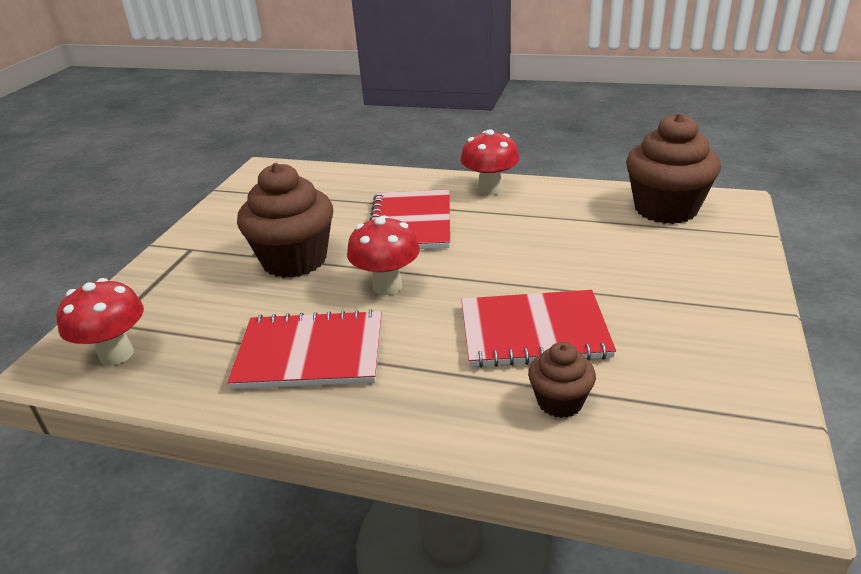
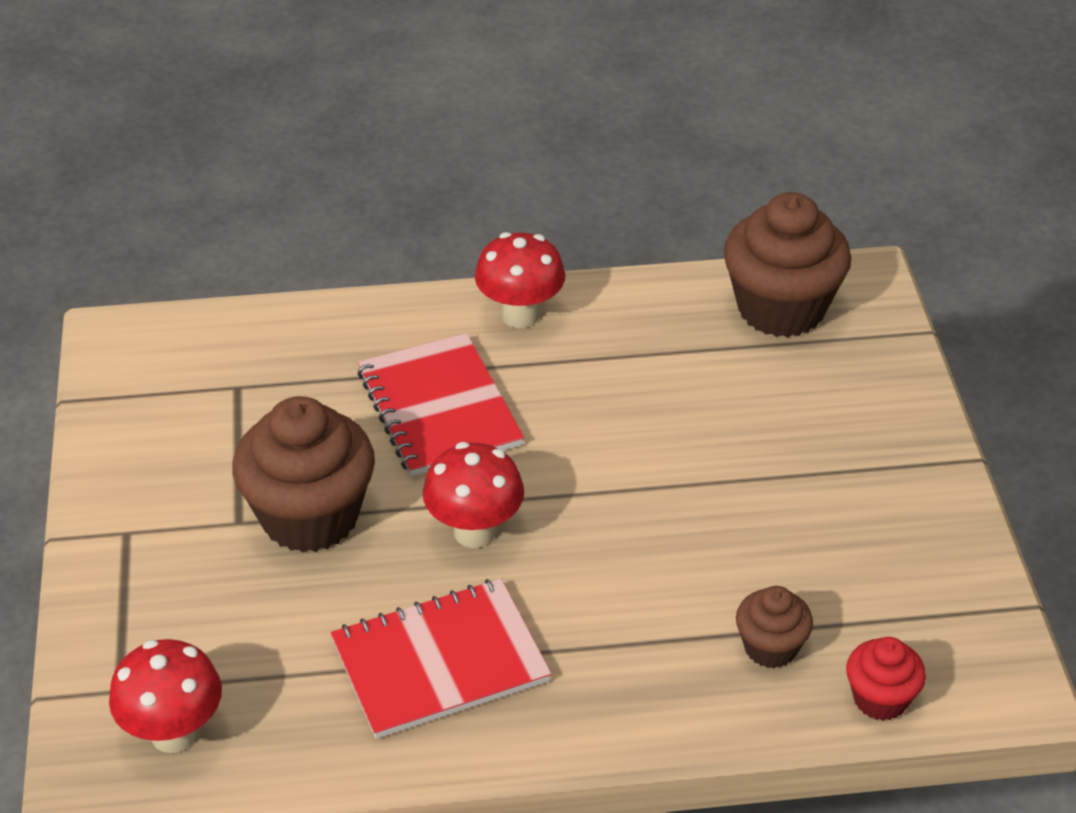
camera: 25 degrees left, 10 degrees up
red notebook [461,290,616,368] -> none
none -> red cupcake [846,637,926,721]

